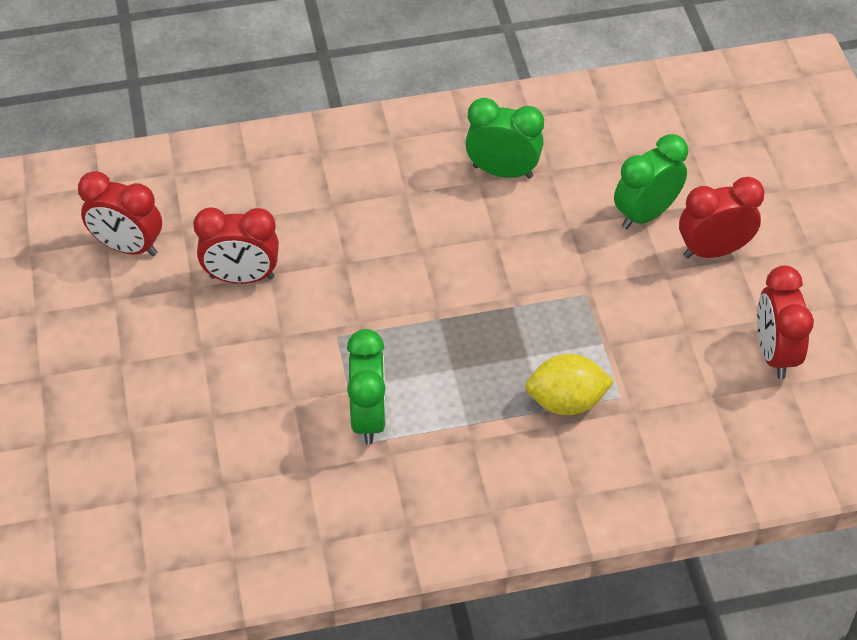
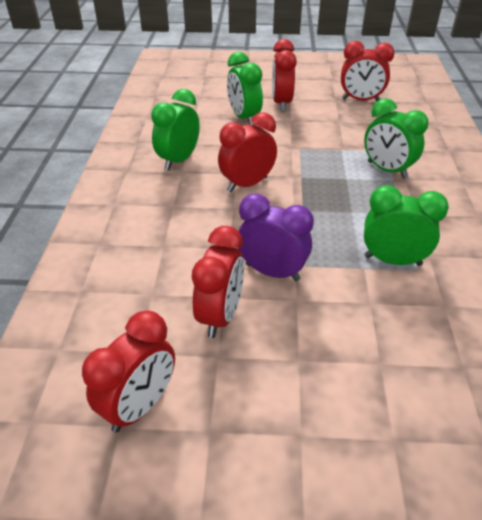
camera: 75 degrees left, 10 degrees down
yellow lemon [525,354,614,415] -> green clock [364,98,429,179]
none -> red clock [218,112,277,192]
none -> purple clock [238,194,314,281]

